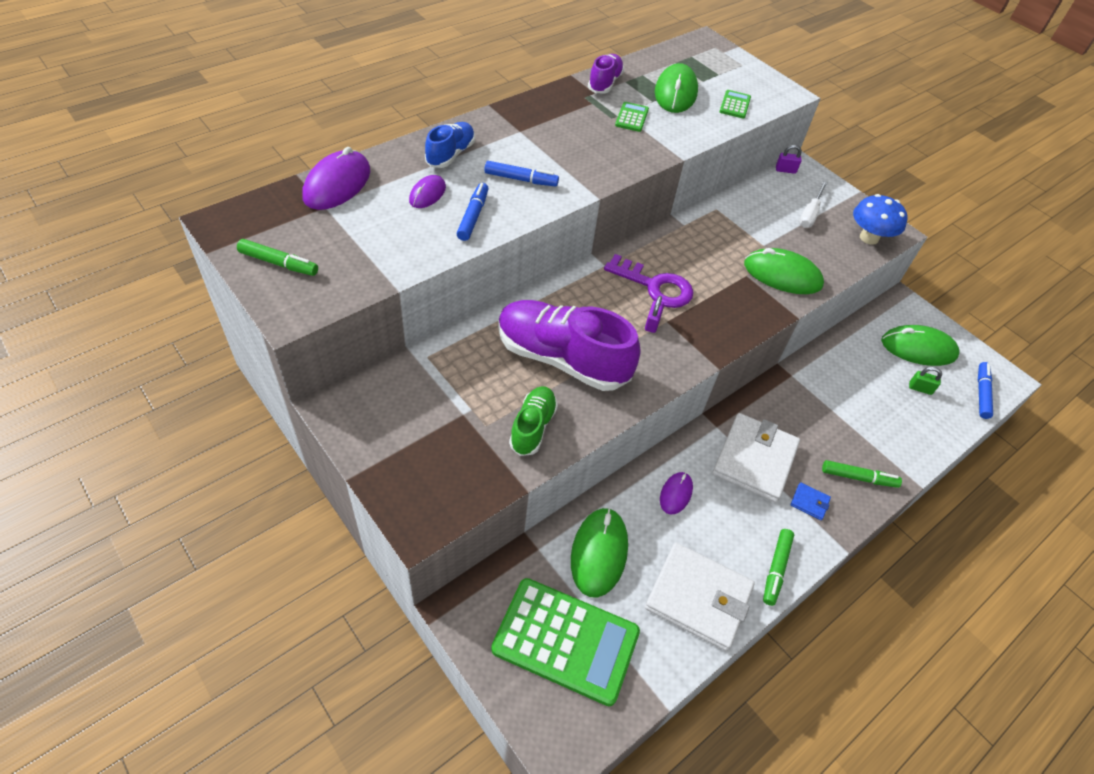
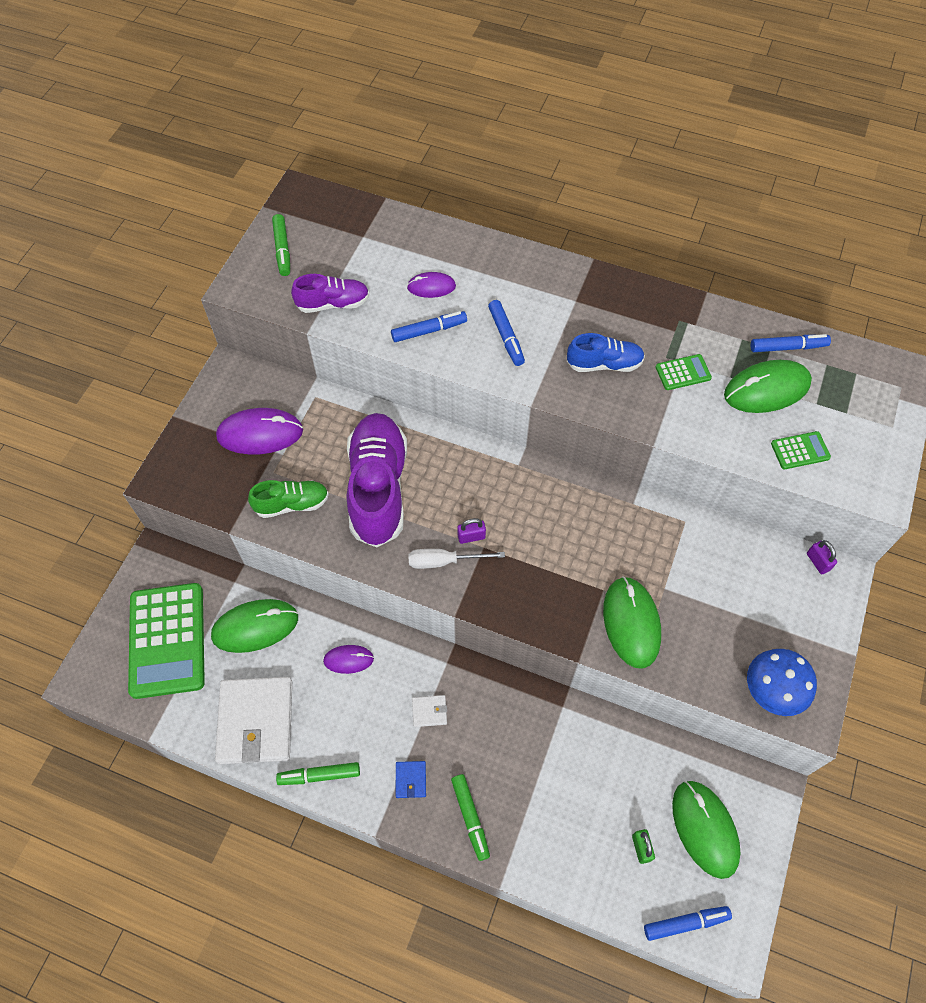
camera: 65 degrees right, 10 degrees up
purple mouse [302,147,370,210] -> purple mouse moved to [216,408,303,454]
blue shoe [425,122,475,168] -> blue shoe moved to [567,333,645,372]
purple shoe [588,54,624,93] -> purple shoe moved to [291,274,370,313]
purple key [604,254,693,308] -> none
white wallet [713,413,800,503] -> white wallet [412,695,447,727], size x0.41
white screwdriver [799,181,827,228] -> white screwdriver moved to [409,549,505,569]
none -> blue marker [751,334,831,352]

